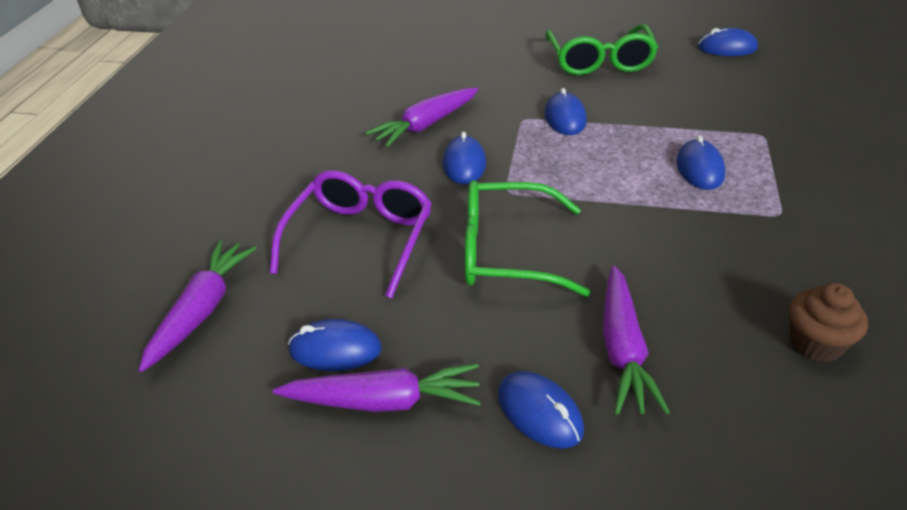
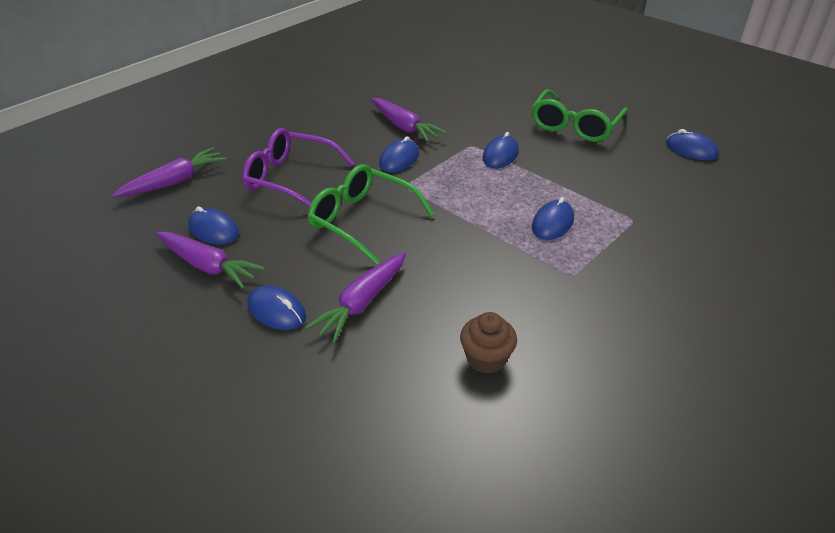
camera: 30 degrees right, 0 degrees up
purple glasses [270,170,432,298] -> purple glasses turned 120 degrees counterclockwise [242,128,355,207]
purple carrot [365,88,478,147] -> purple carrot turned 120 degrees counterclockwise [371,98,447,142]
blue mouse [498,371,584,448] -> blue mouse turned 45 degrees counterclockwise [247,285,306,330]

